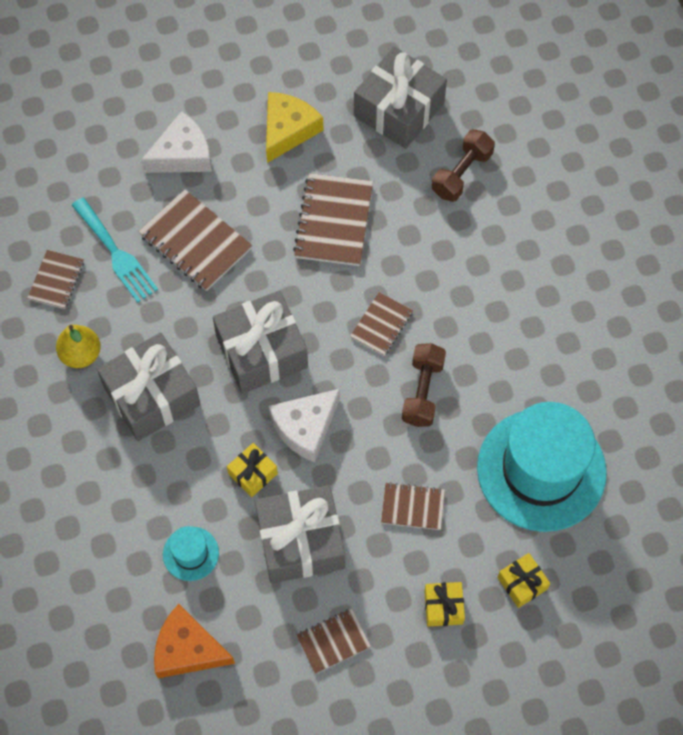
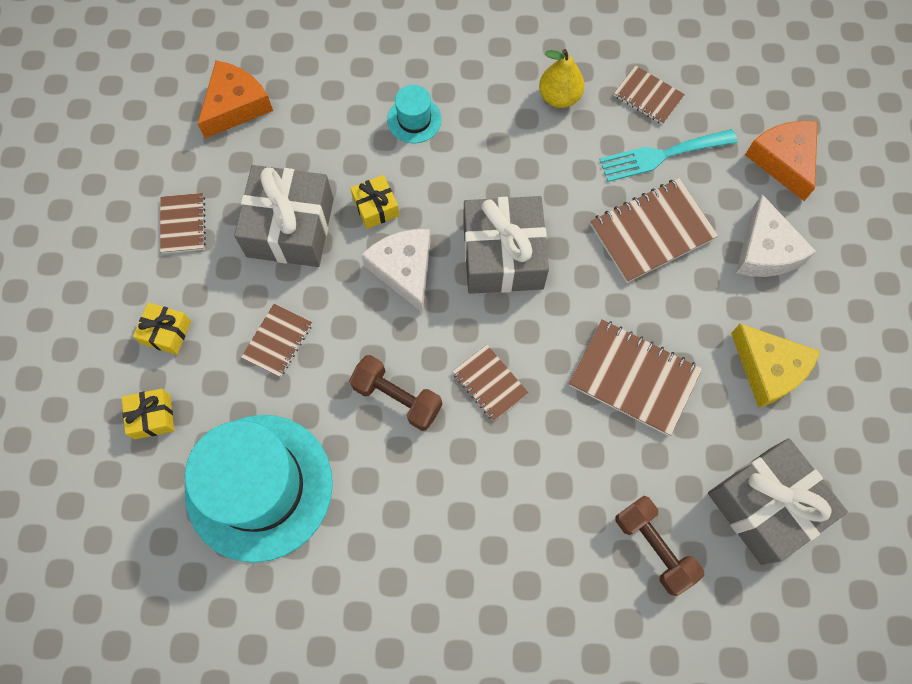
camera: 110 degrees right, 5 degrees up
grey gift [97,333,201,441] -> none
turquoise hat [163,526,219,581] -> turquoise hat moved to [387,85,442,143]
none -> orange cheese [745,121,818,201]

